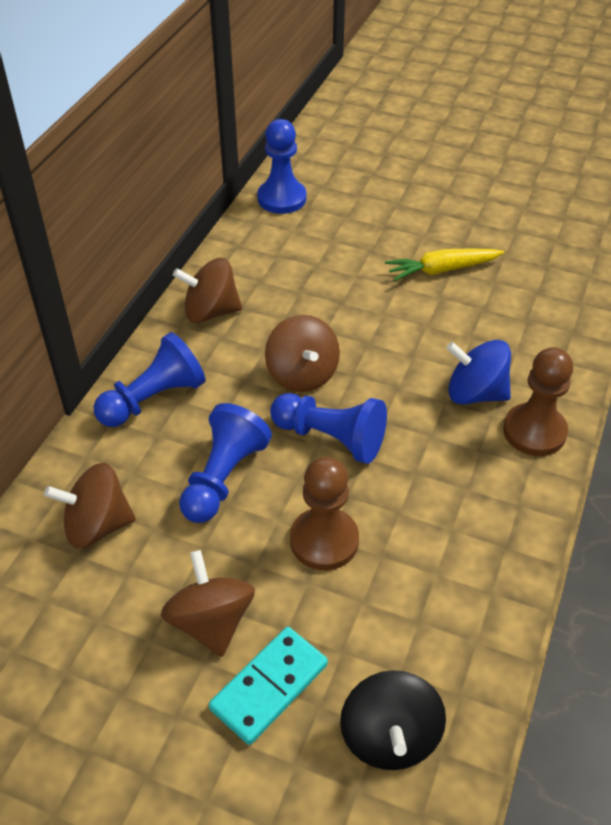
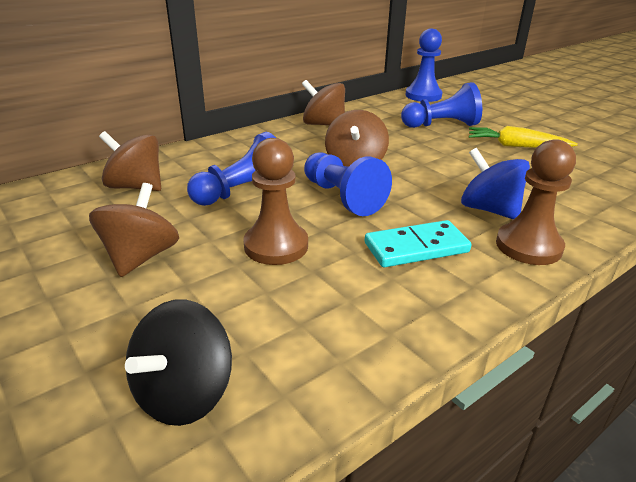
camera: 30 degrees right, 15 degrees down
blue pawn [94,332,205,427] -> blue pawn moved to [401,82,482,128]
turquoise domino [209,627,328,745] -> turquoise domino moved to [364,220,471,267]

